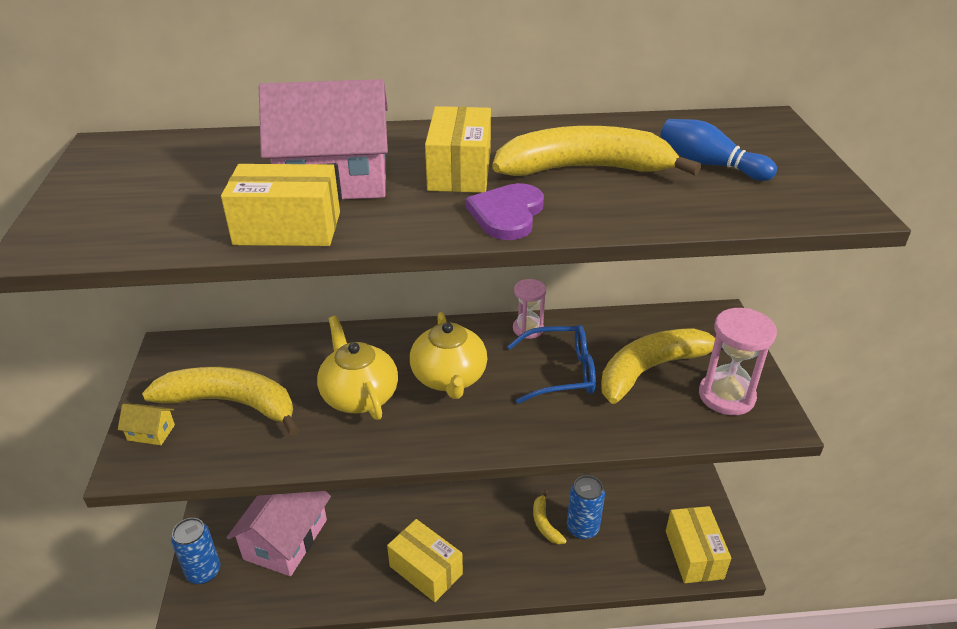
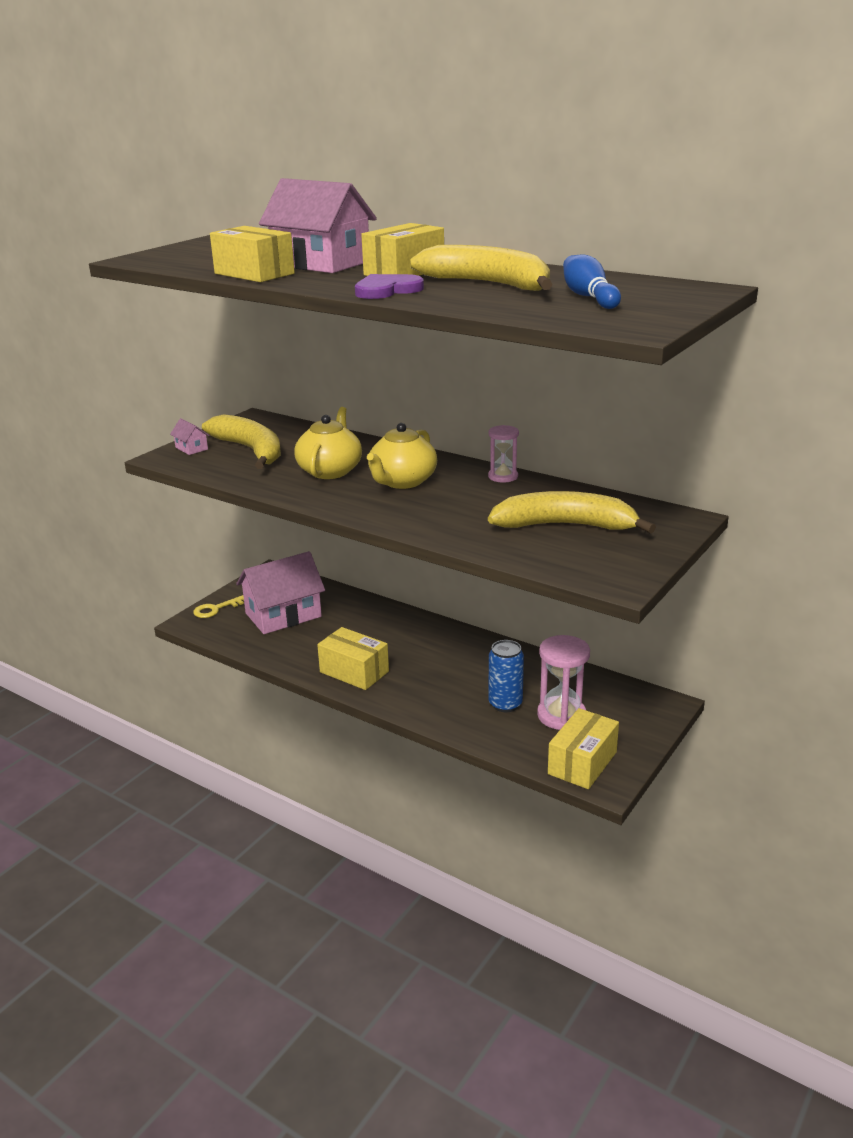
camera: 40 degrees right, 10 degrees down
yellow house [118,404,175,445] -> pink house [170,419,210,455]
blue can [171,518,220,584] -> yellow key [193,595,244,618]
yellow box [387,519,463,602] -> yellow box turned 45 degrees counterclockwise [317,627,389,690]
blue glasses [507,325,596,404] -> none
yellow banana [533,490,567,544] -> none
pink hourglass [699,308,777,415] -> pink hourglass moved to [537,635,590,730]

